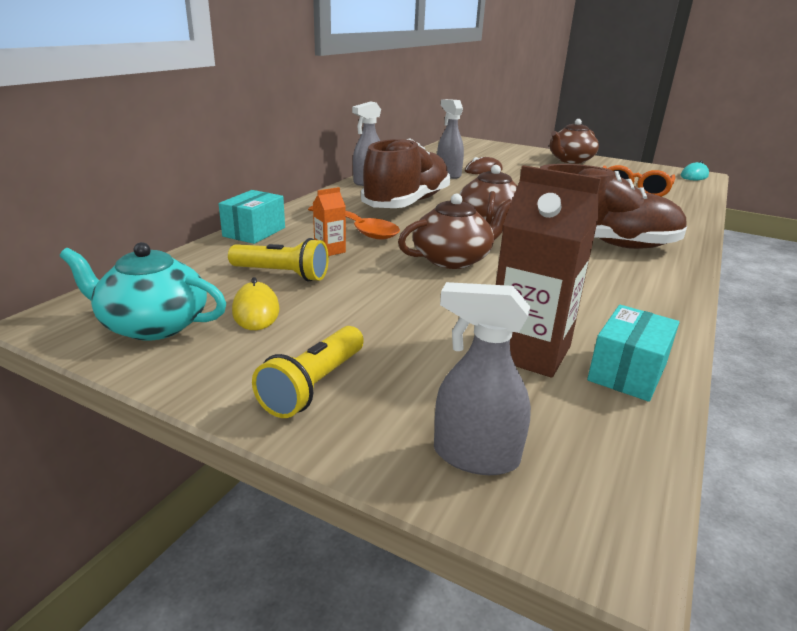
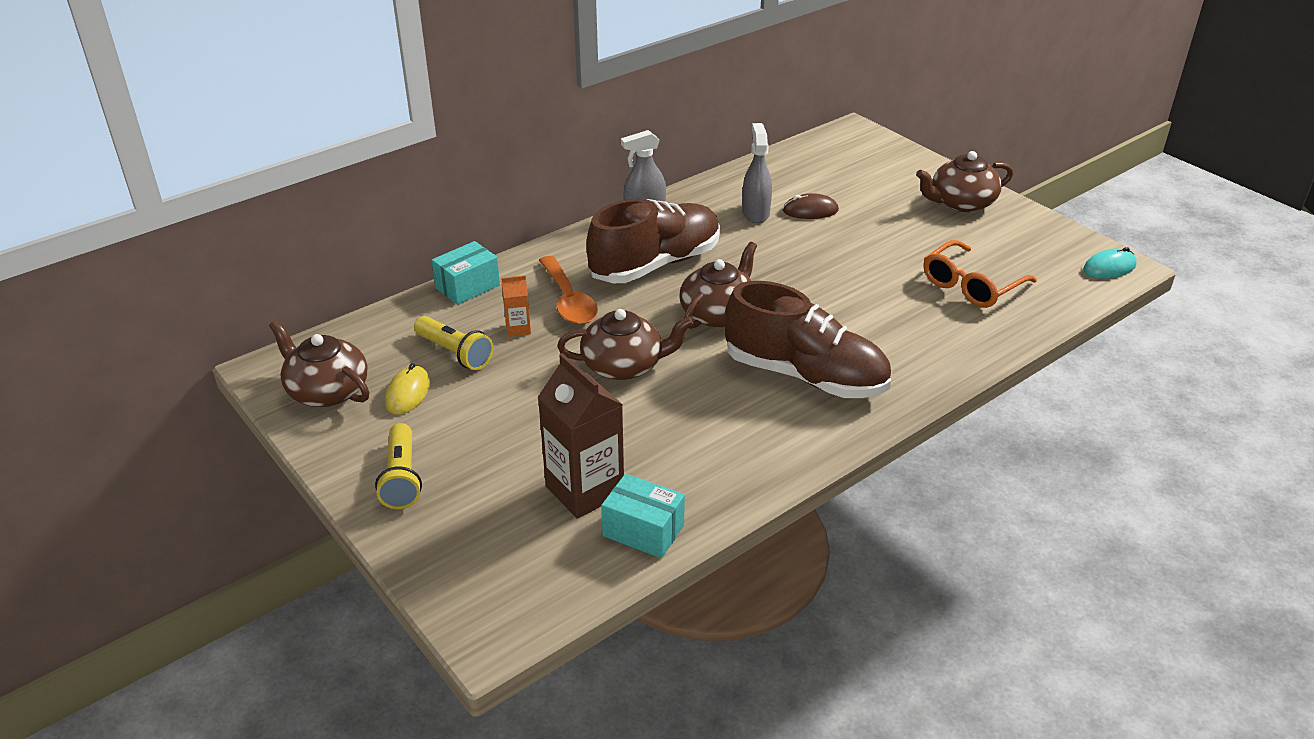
camera: 25 degrees right, 10 degrees up
turquoise teapot [60,242,226,341] -> brown teapot [269,320,369,407]
yellow flashlight [252,326,364,418] -> yellow flashlight turned 60 degrees counterclockwise [375,423,422,509]
grey spray bottle [434,282,531,475] -> none
turquoise box [587,305,680,402] -> turquoise box turned 60 degrees clockwise [601,474,685,558]

